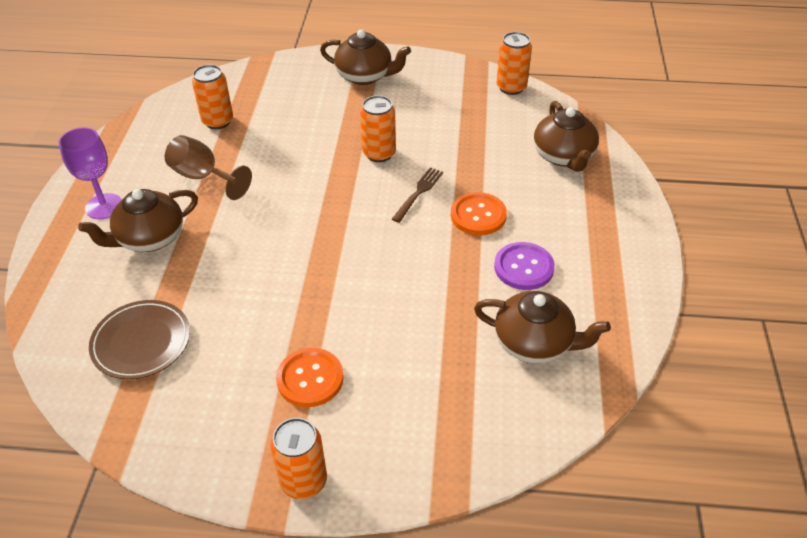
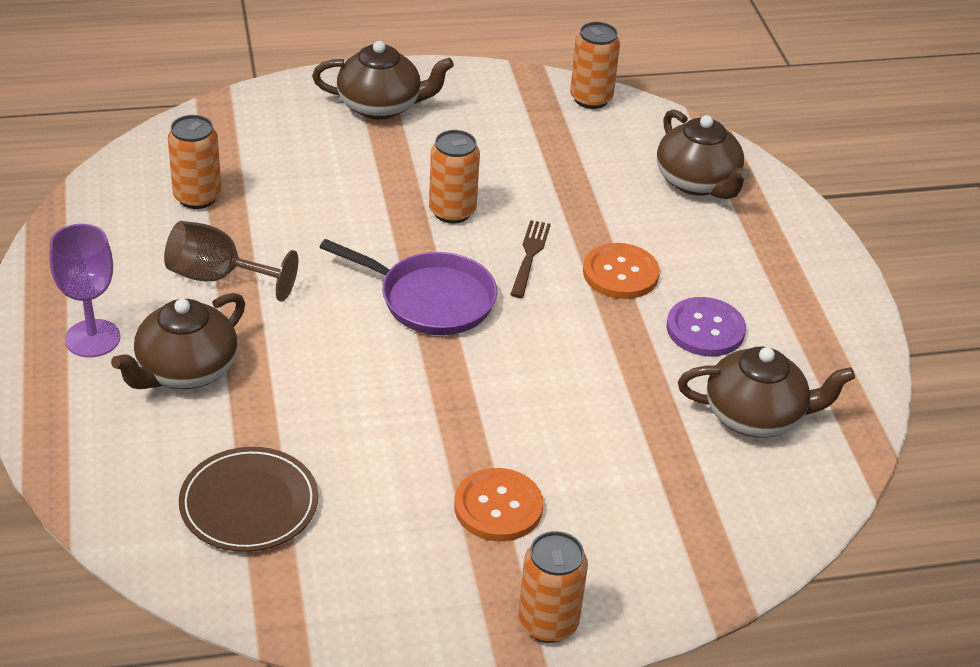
camera: 20 degrees left, 5 degrees down
none -> purple pan [320,239,497,335]

